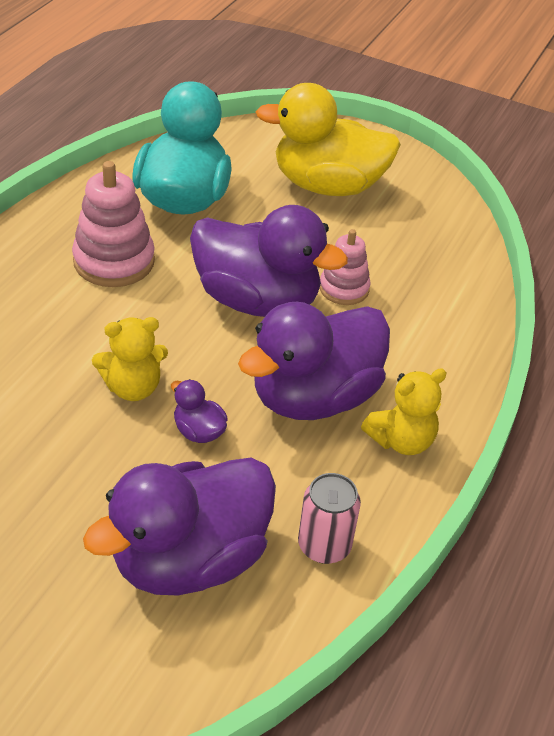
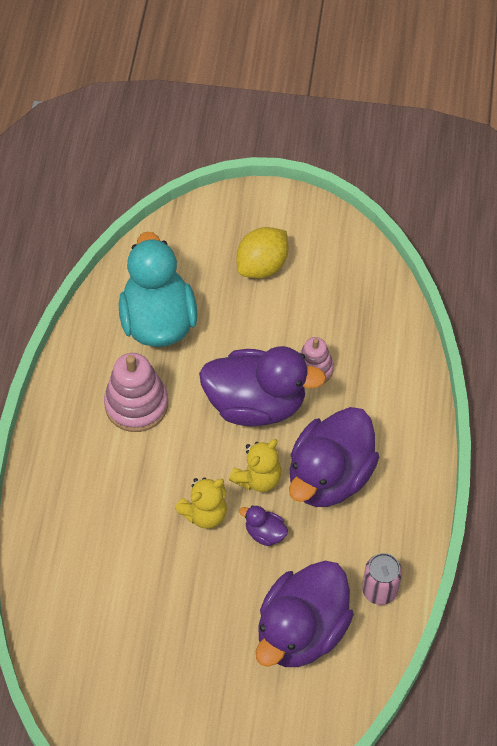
camera: 15 degrees left, 15 degrees up
yellow duck [255,83,401,196] -> yellow lemon [236,227,288,279]
yellow teddy bear [361,368,447,455] -> yellow teddy bear moved to [229,439,281,492]

